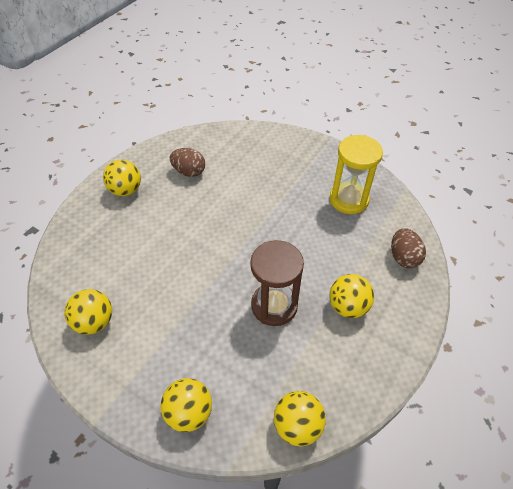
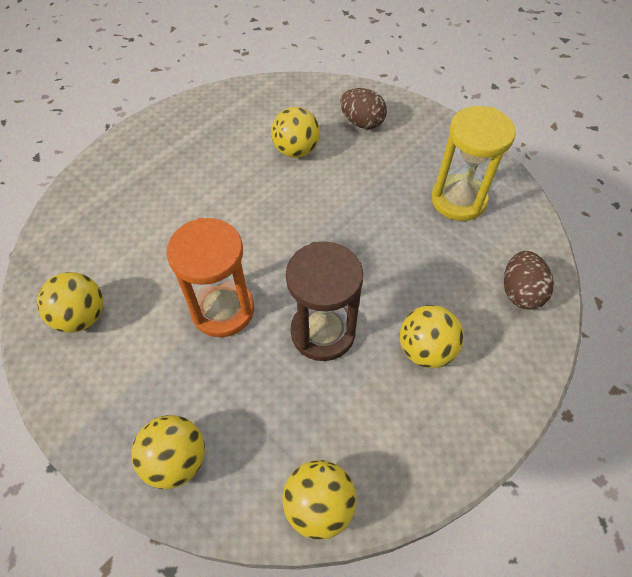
camera: 10 degrees right, 5 degrees up
yellow ball [103,160,141,196] -> yellow ball moved to [271,107,320,158]
brown egg [170,148,205,177] -> brown egg moved to [340,88,387,129]
none -> orange hourglass [166,218,254,337]

